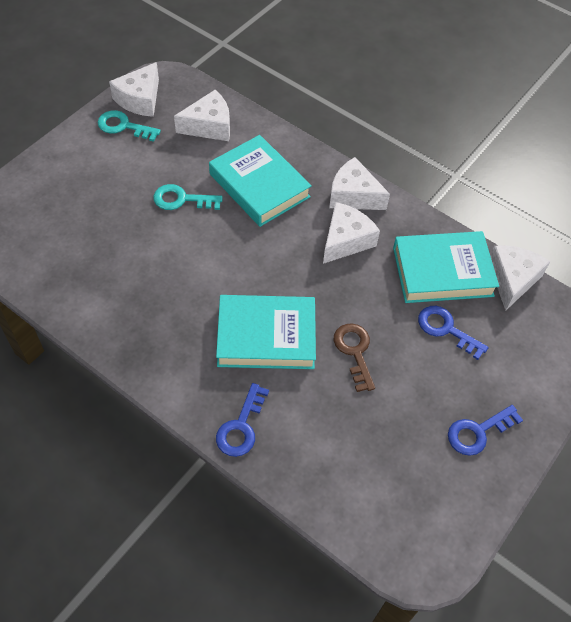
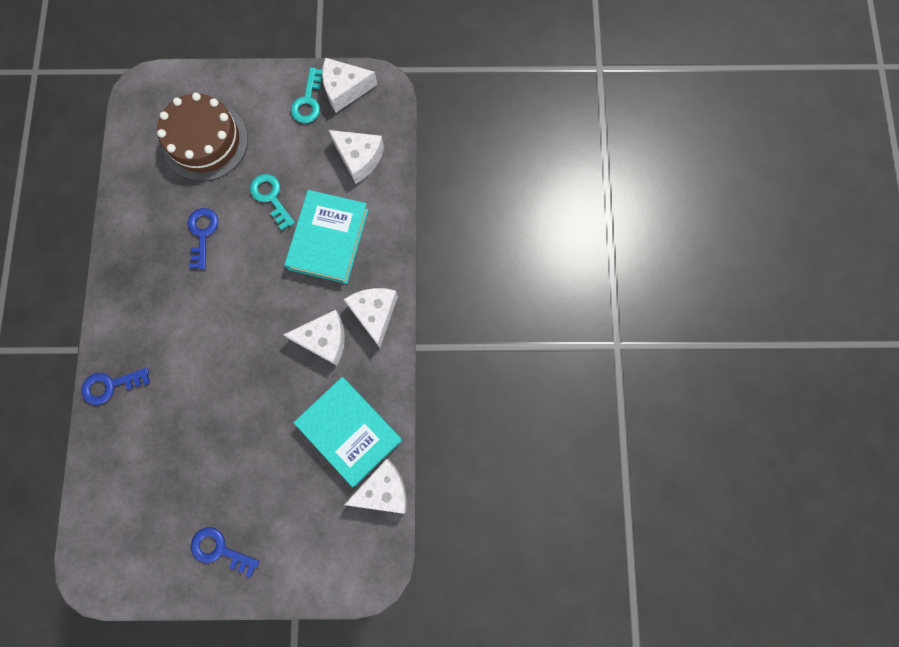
camera: 55 degrees right, 20 degrees up
turquoise key [98,110,161,142] -> turquoise key turned 150 degrees counterclockwise [291,67,322,123]
turquoise book [216,295,316,369] -> none
brown key [334,323,375,392] -> none
blue key [418,306,489,360] -> blue key moved to [188,208,218,270]
none -> brown cake [157,93,248,181]

